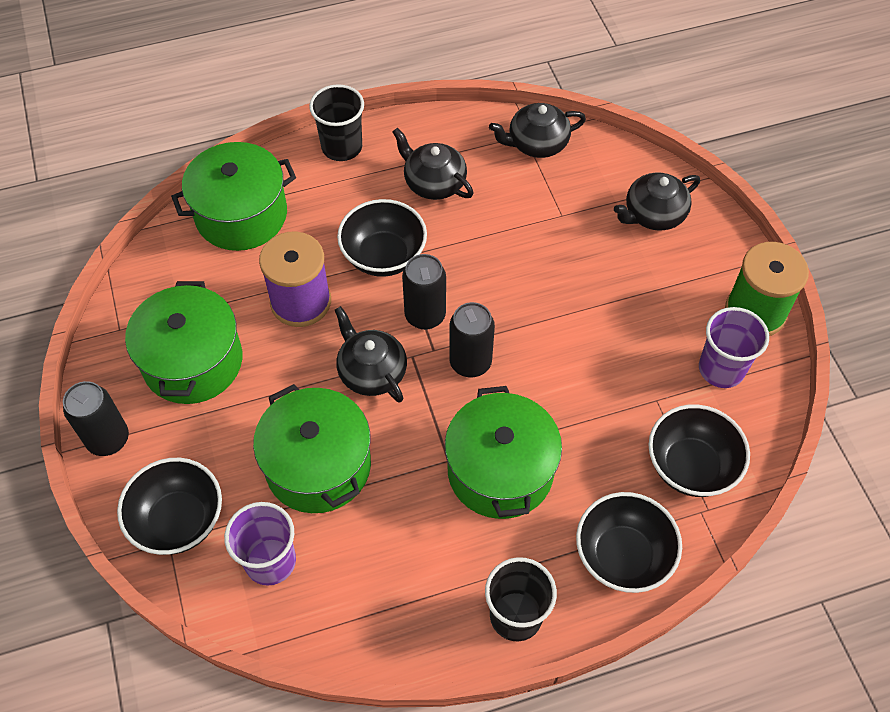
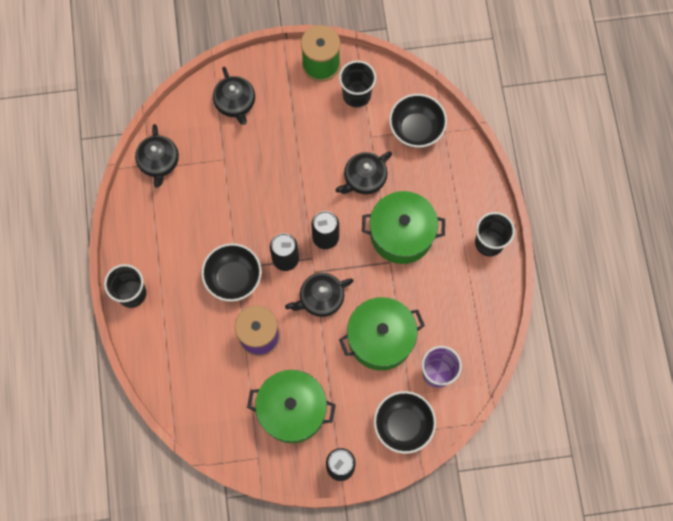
camera: 80 degrees left, 15 degrees up
green pot [171,142,296,251] -> none
black teapot [392,128,474,200] -> black teapot moved to [336,151,392,194]
black bowl [576,492,682,593] -> none
purple cup [699,307,769,388] -> black cup [339,60,376,108]

